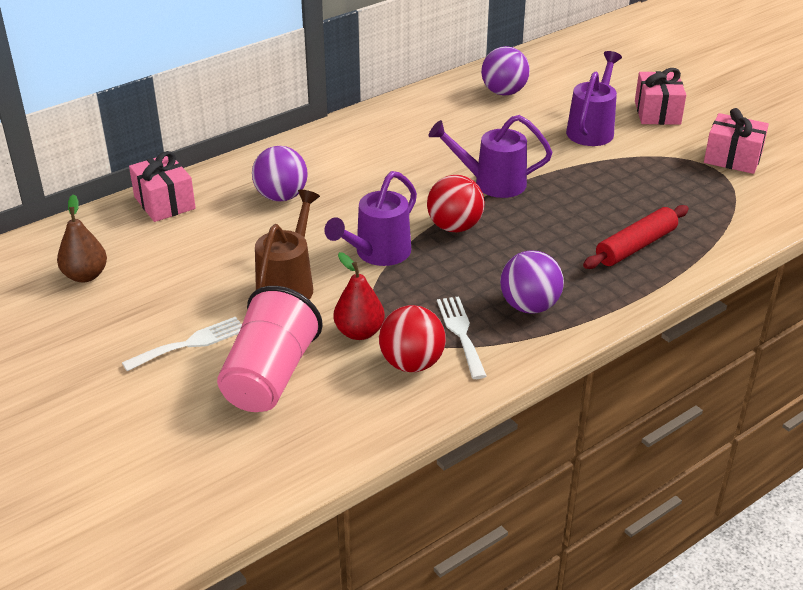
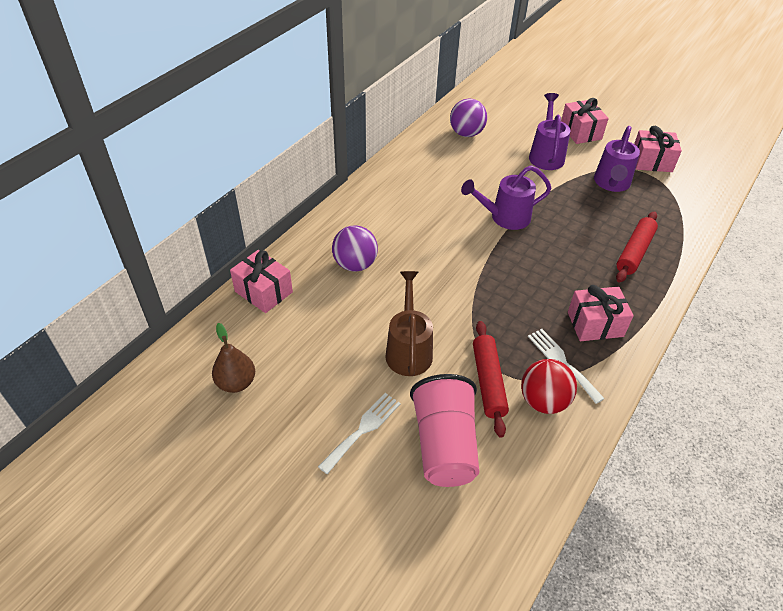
camera: 20 degrees left, 10 degrees up
purple watering can [324,171,417,266] -> purple watering can moved to [594,126,640,192]
red pear [334,252,385,340] -> red rolling pin [473,321,509,438]
red ball [427,175,485,232] -> none
purple ball [500,250,564,314] -> pink gift [568,285,634,341]

